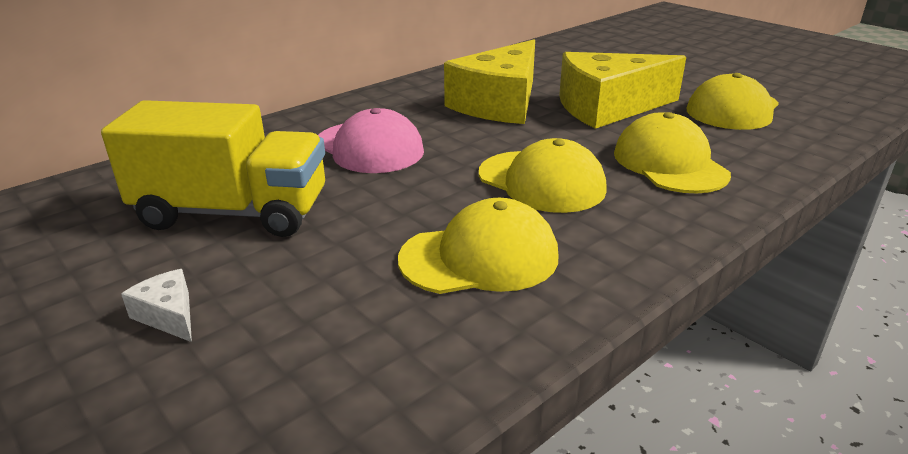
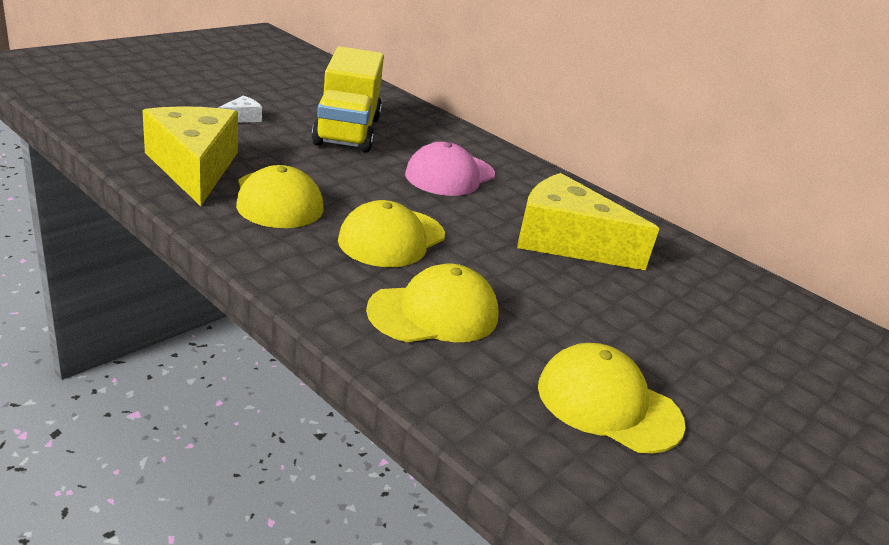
camera: 80 degrees right, 0 degrees up
yellow cheese [559,52,686,129] -> yellow cheese moved to [142,106,238,206]

